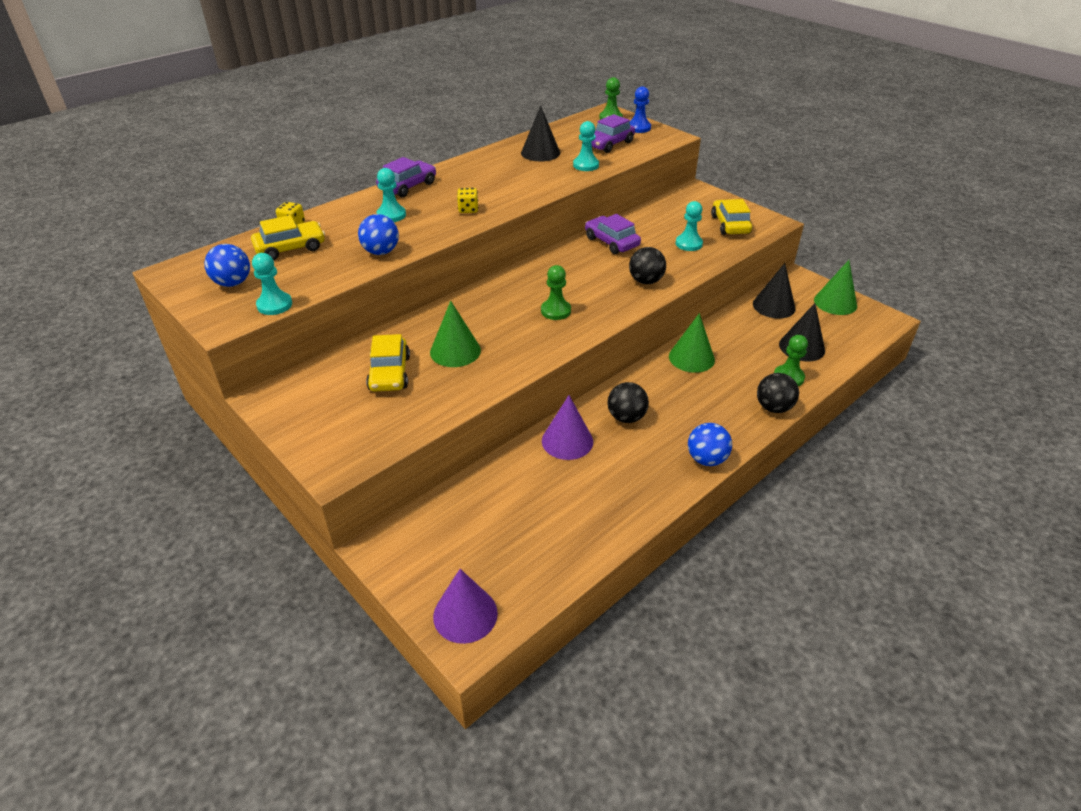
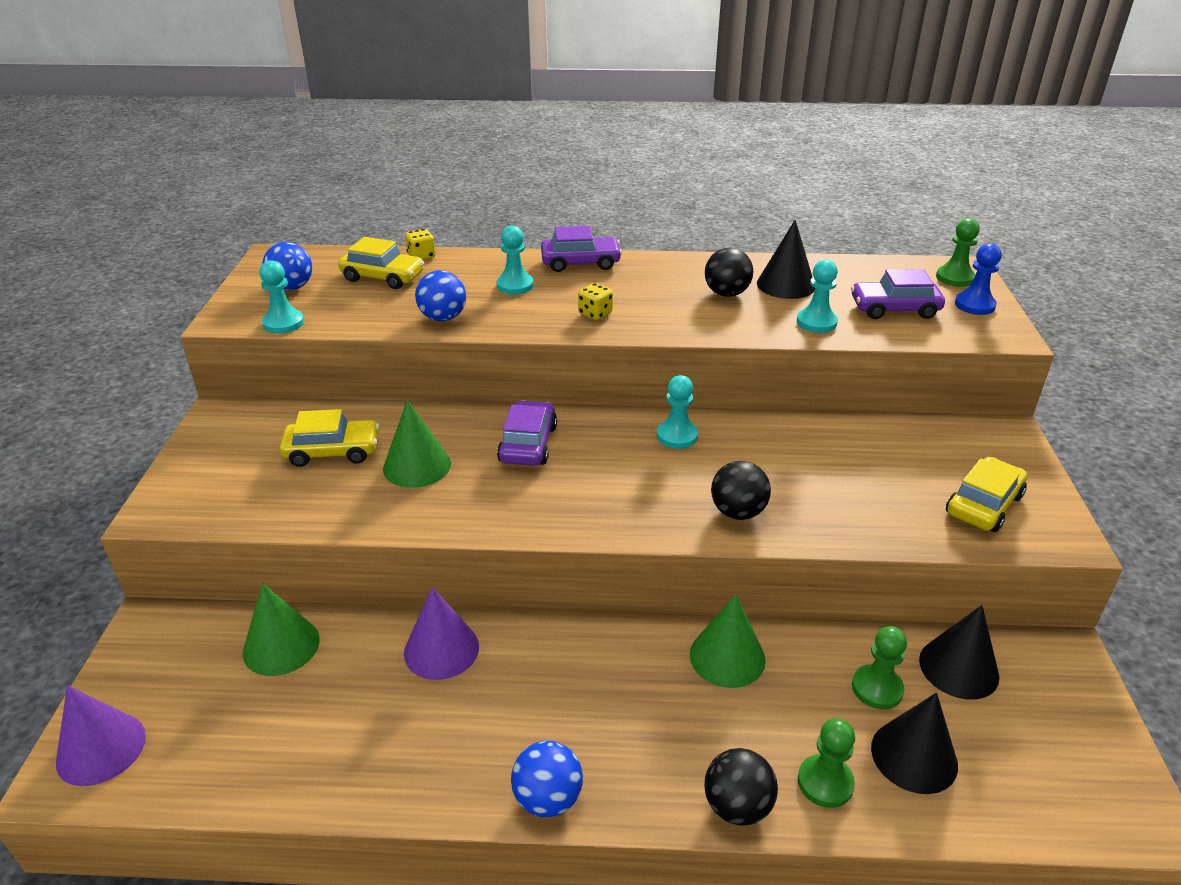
camera: 45 degrees right, 5 degrees down
yellow car [366,334,410,392] -> yellow car turned 135 degrees counterclockwise [280,409,380,467]
green pawn [541,265,571,320] -> green pawn moved to [852,626,907,709]
purple car [585,214,641,254] -> purple car moved to [497,400,557,466]
black ball [608,382,649,423] -> black ball moved to [705,248,753,297]
turquoise pawn [676,201,703,251] -> turquoise pawn moved to [657,375,698,449]
green cone [814,260,857,315] -> green cone moved to [243,583,320,676]

